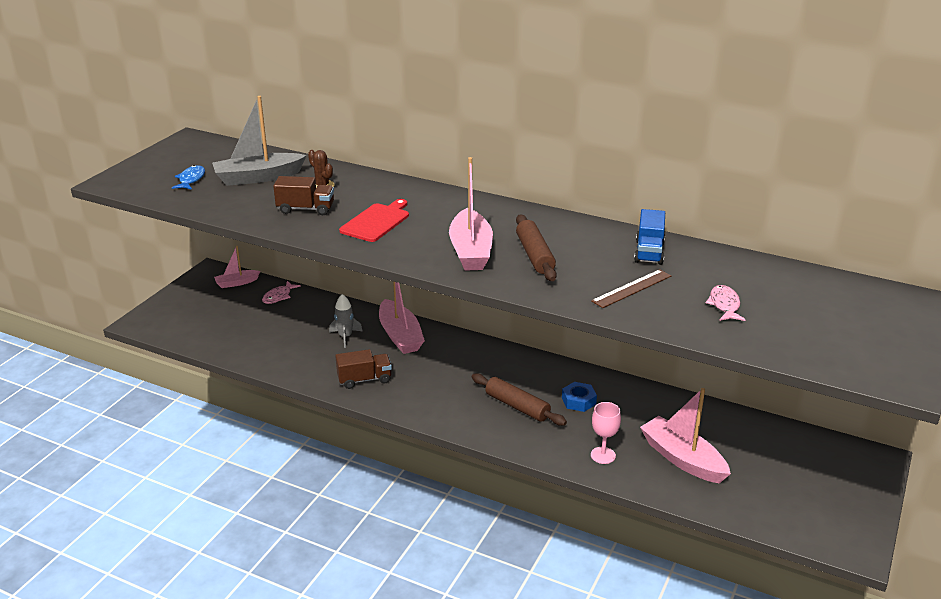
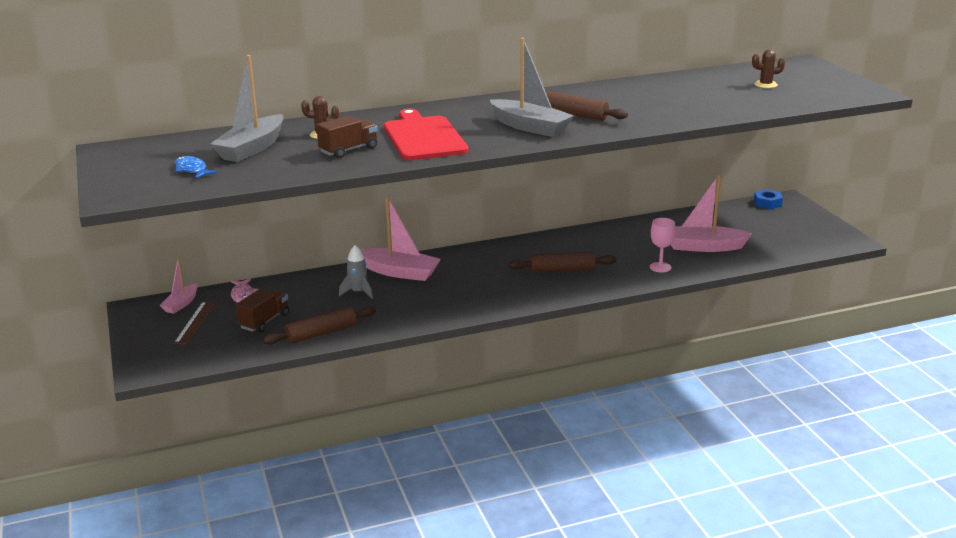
camera: 45 degrees left, 5 degrees down
brown truck [335,349,392,389] -> brown truck moved to [235,289,289,333]
red cutting board [339,199,409,242] -> red cutting board [384,109,469,160], size x1.54
pink boat [449,157,493,271] -> grey boat [490,38,574,137]
blue nut [562,382,597,412] -> blue nut moved to [754,189,783,210]
brown ruler [591,269,671,308] -> brown ruler moved to [174,301,216,344]
blue truck [634,209,665,265] -> none
pink fish [706,285,746,321] -> none
none -> brown rolling pin [263,306,376,345]
none -> brown cactus [752,49,785,88]

